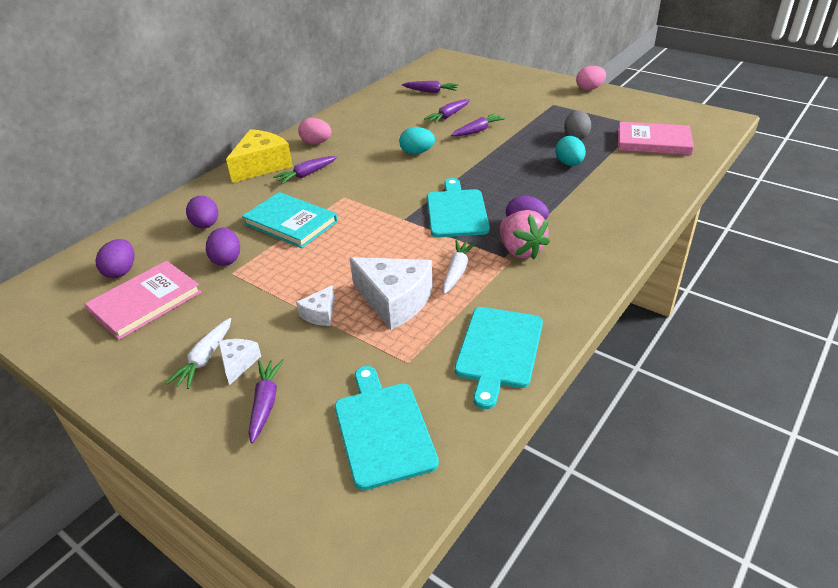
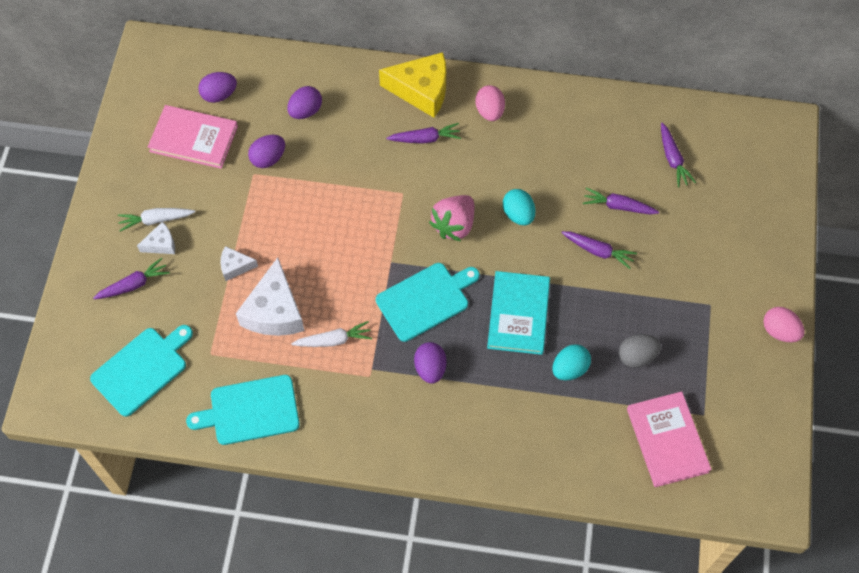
camera: 60 degrees right, 25 degrees up
turquoise book [242,192,338,248] -> turquoise book moved to [487,271,550,355]
purple carrot [273,156,337,184] -> purple carrot turned 150 degrees clockwise [386,123,461,144]
pink strawberry [500,210,550,259] -> pink strawberry moved to [429,195,474,241]

